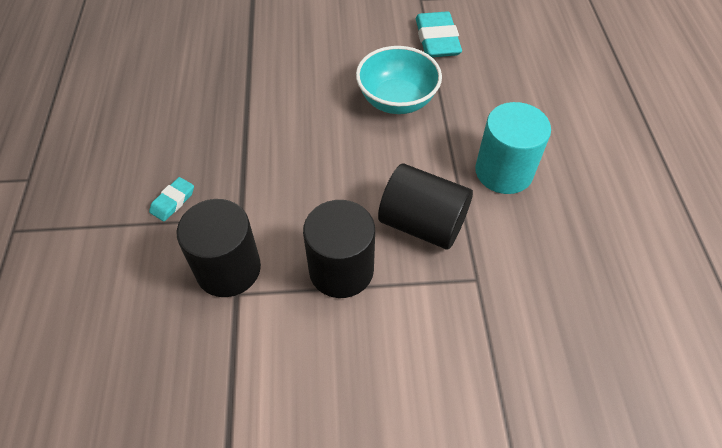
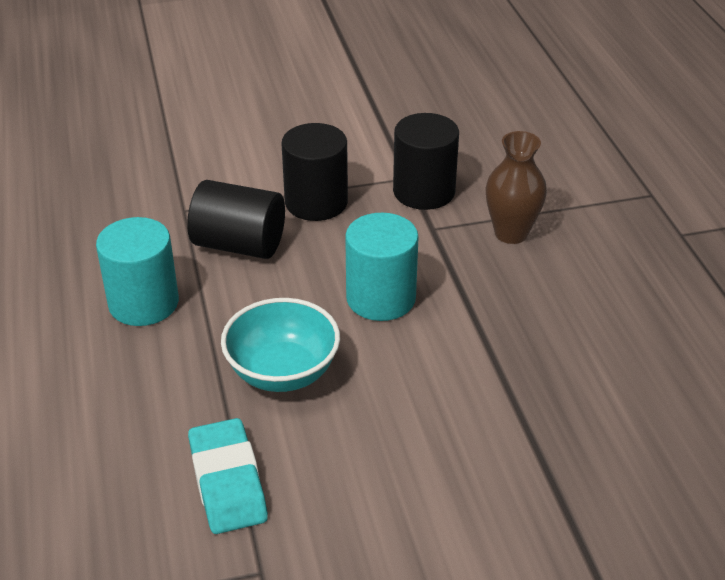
camera: 170 degrees right, 15 degrees down
turquoise eraser [149,177,194,222] -> brown vase [485,131,547,244]
none -> turquoise cylinder [345,213,419,321]

